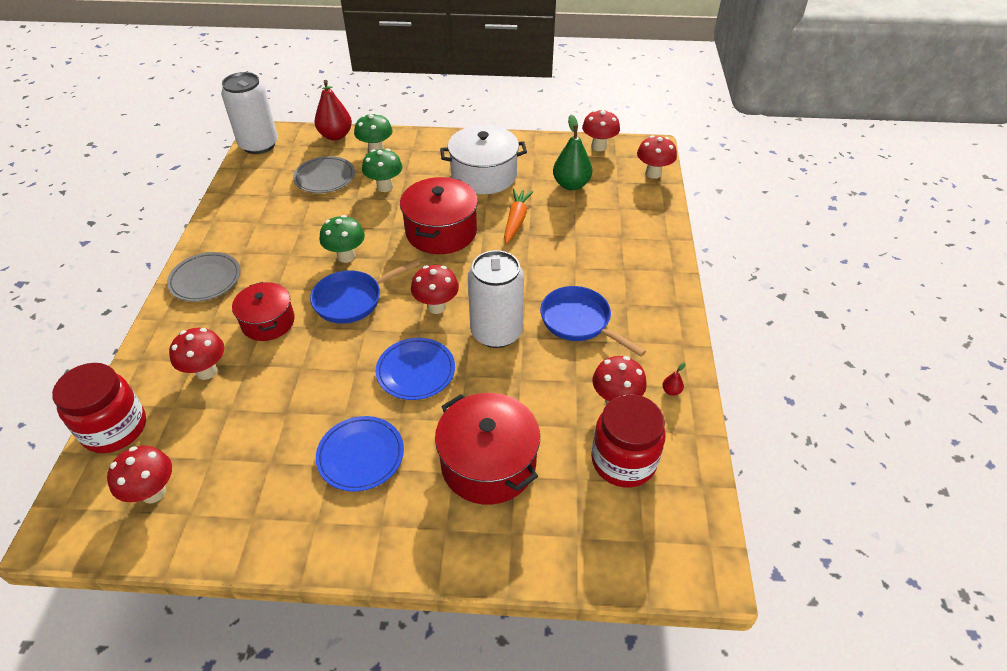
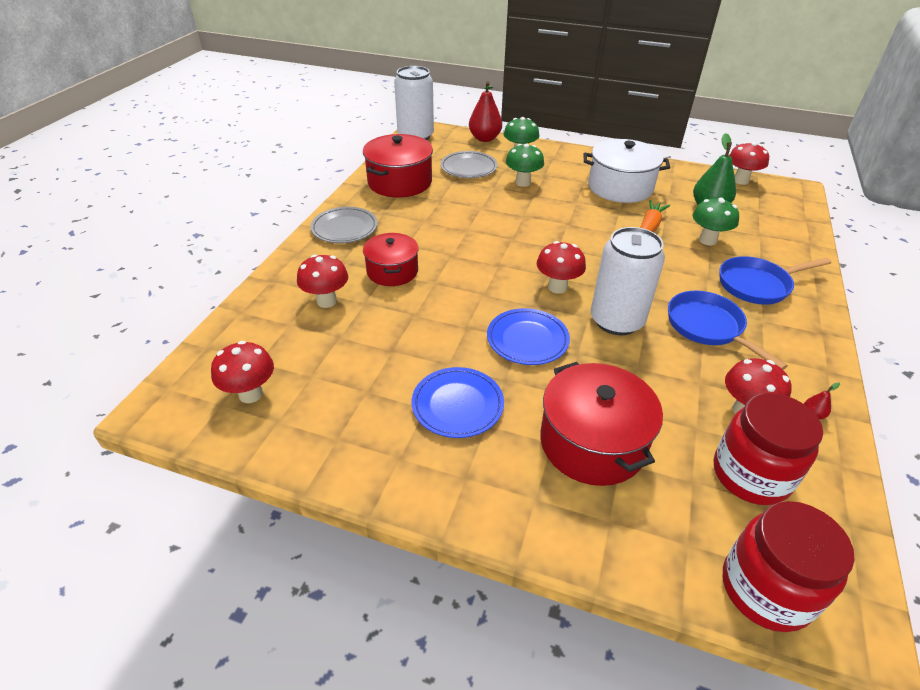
camera: 15 degrees right, 5 degrees down
red jar [52,363,146,453] -> red jar moved to [723,501,855,632]
blue pan [310,259,421,324] -> blue pan moved to [719,256,831,304]
green mushroom [320,215,365,263] -> green mushroom moved to [693,198,739,246]
red pot [400,177,478,254] -> red pot moved to [363,134,433,197]
red mushroom [637,135,677,179] -> none

